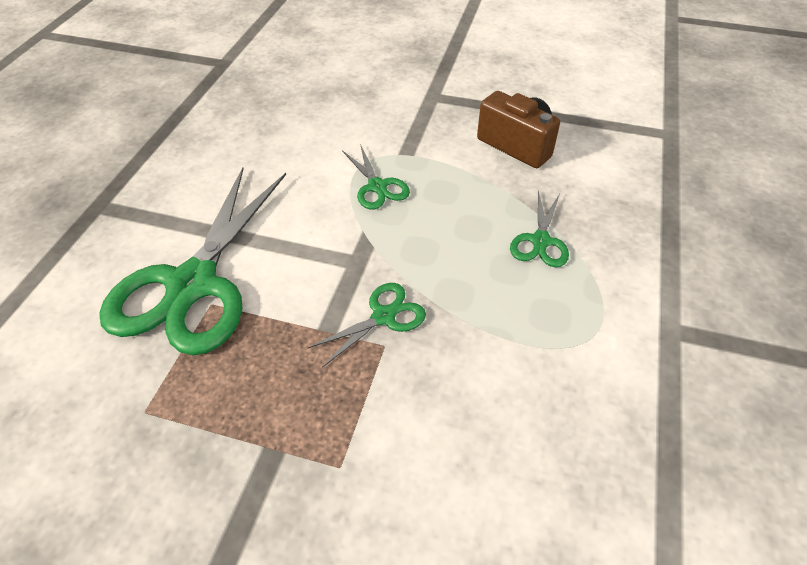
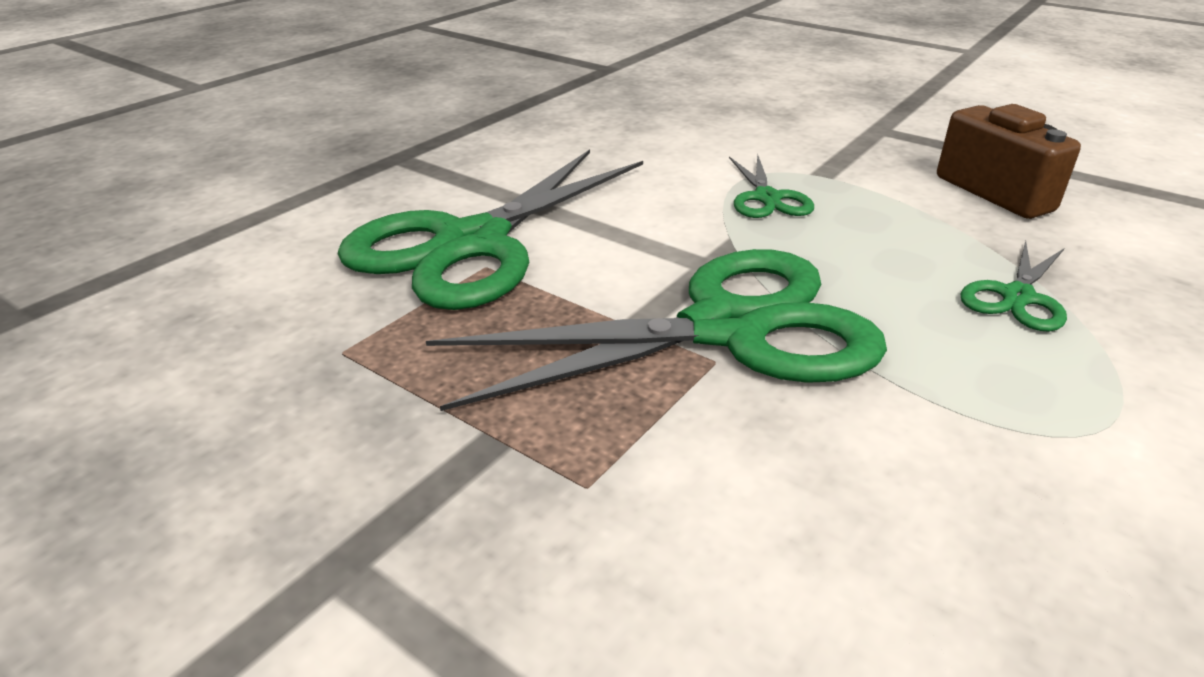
camera: 20 degrees right, 15 degrees down
green scissors [307,283,426,368] -> green scissors [426,249,887,411], size x2.24

